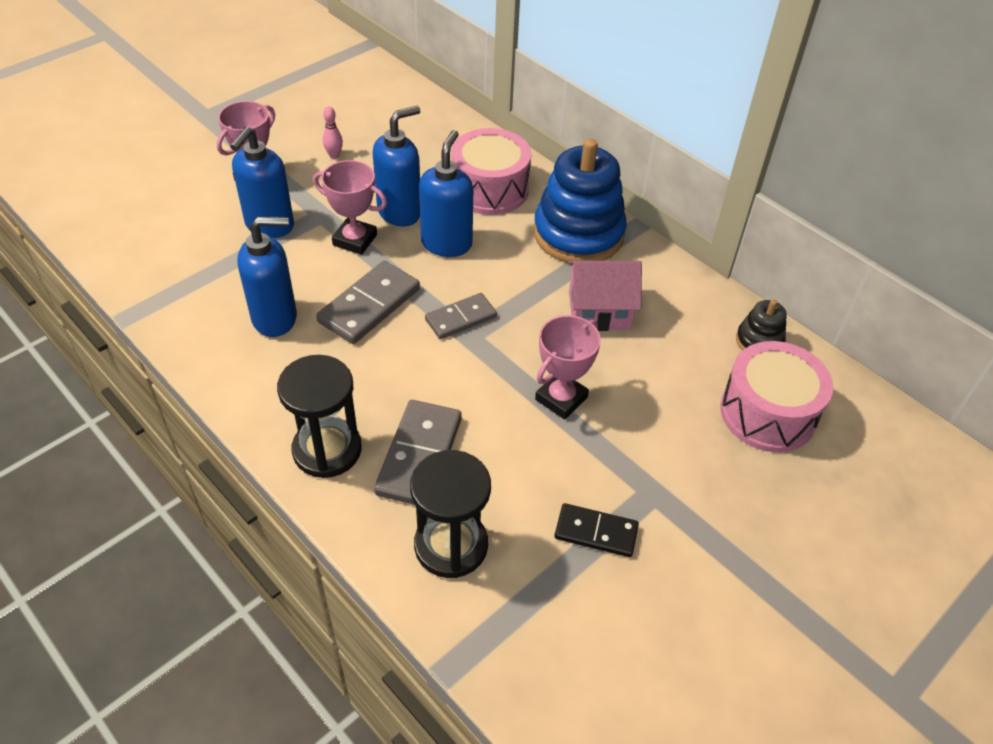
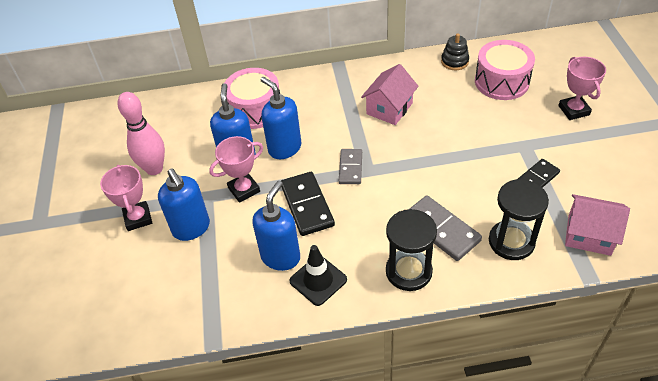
camera: 50 degrees left, 0 degrees up
grey domino [316,261,420,344] -> black domino [281,172,335,236]
pink bowling pin [323,106,343,159] -> pink bowling pin [118,92,165,175], size x2.29
blue stacking toy [533,139,627,263] -> none
pink trophy [535,315,601,419] -> pink trophy moved to [558,57,606,120]
none -> black traffic cone [290,245,347,306]
none -> pink house [565,194,630,256]

